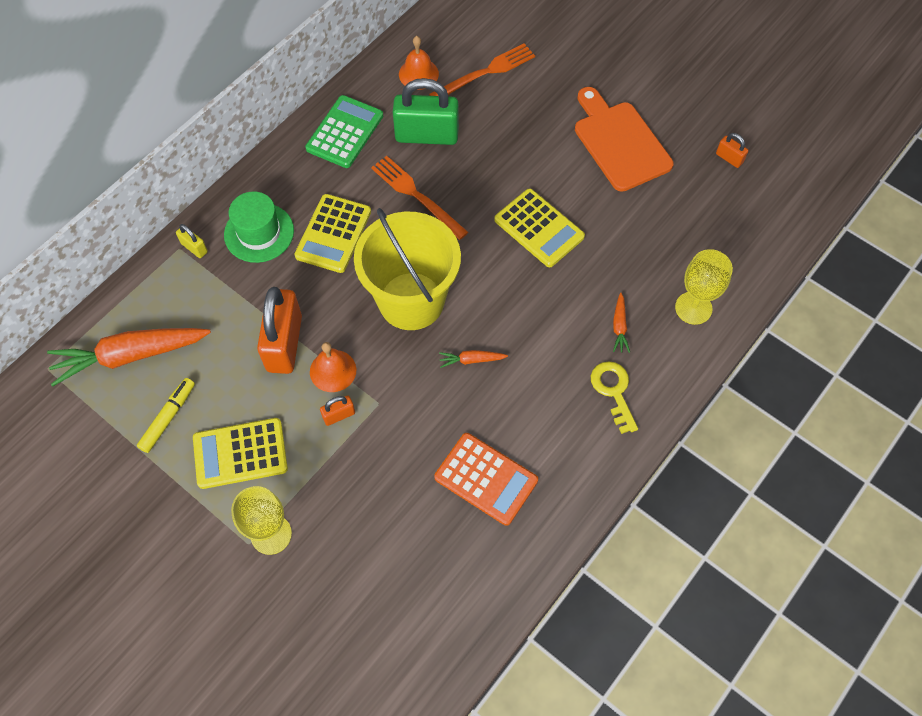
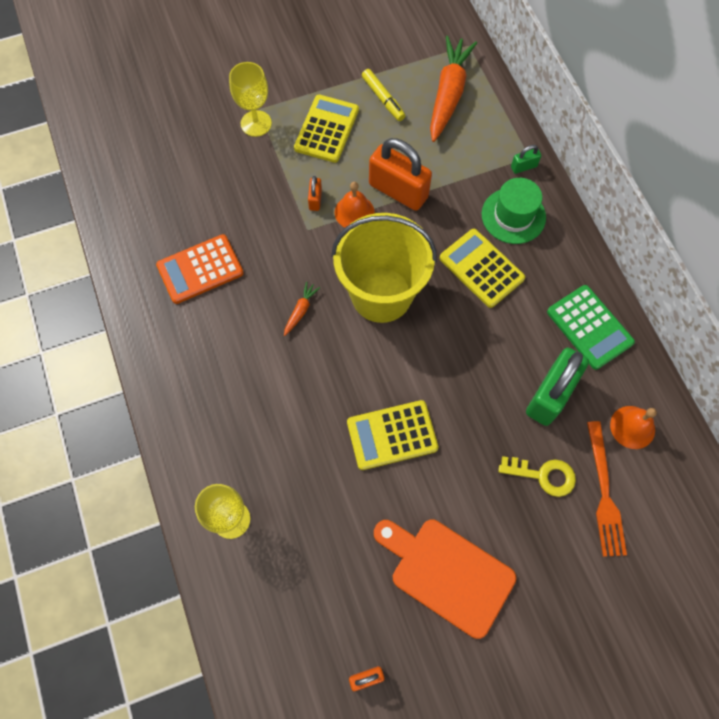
camera: 120 degrees right, 5 degrees up
yellow padlock [176,224,208,258] -> green padlock [511,145,541,174]
orange fork [371,156,468,240] -> none
orange cutting board [575,87,674,192] -> orange cutting board turned 150 degrees counterclockwise [374,519,516,639]
yellow key [591,361,638,434] -> yellow key moved to [498,456,576,497]
orange carrot [613,292,630,353] -> none

